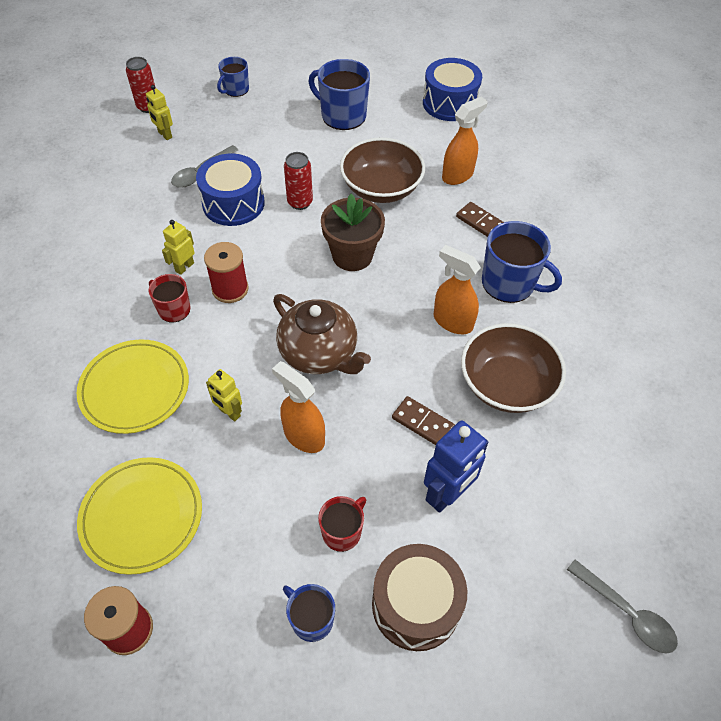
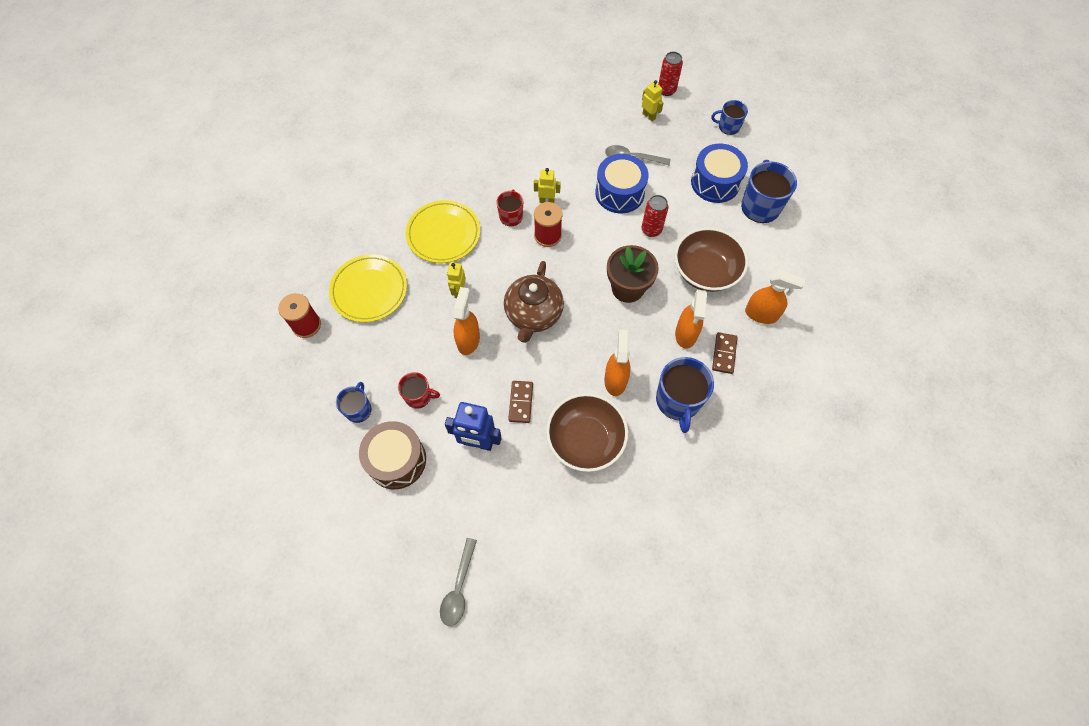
camera: 60 degrees right, 10 degrees up
yellow robot [146,85,173,140] -> yellow robot turned 120 degrees clockwise [642,80,664,122]
blue drum [423,58,482,121] -> blue drum moved to [691,143,748,203]
none -> orange spray bottle [675,290,707,349]

